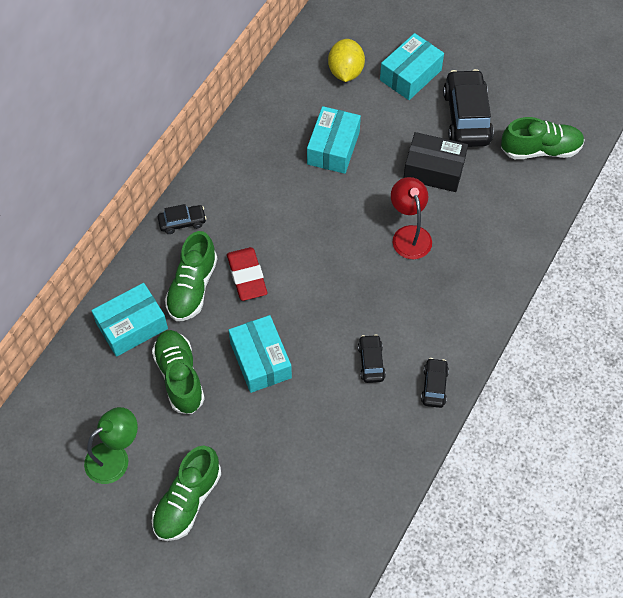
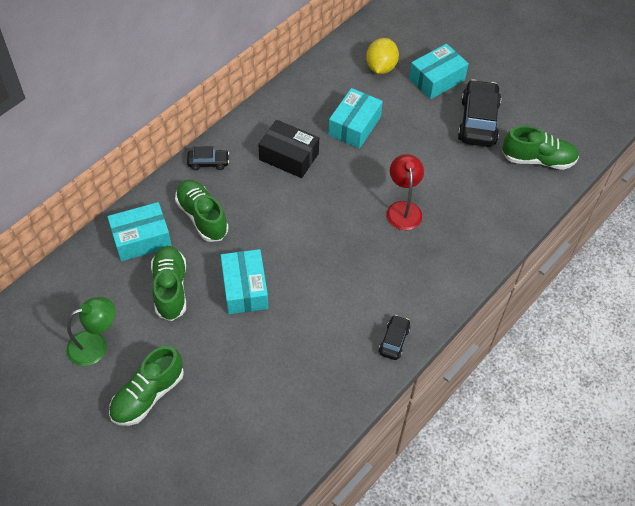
camera: 10 degrees right, 5 degrees down
green shoe [165,231,217,321] -> green shoe turned 120 degrees clockwise [175,180,229,242]
red eraser [227,247,267,301] -> none
black car [358,334,386,383] -> none
black box [404,132,468,192] -> black box moved to [258,120,319,178]

